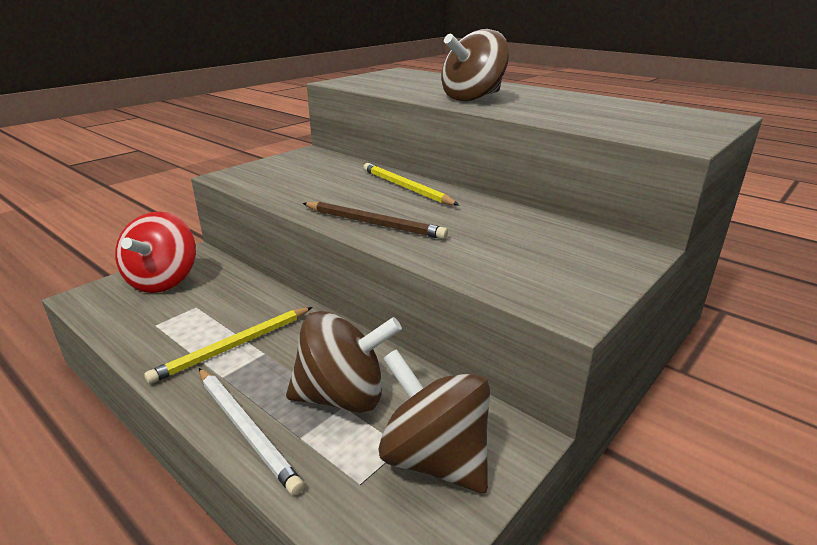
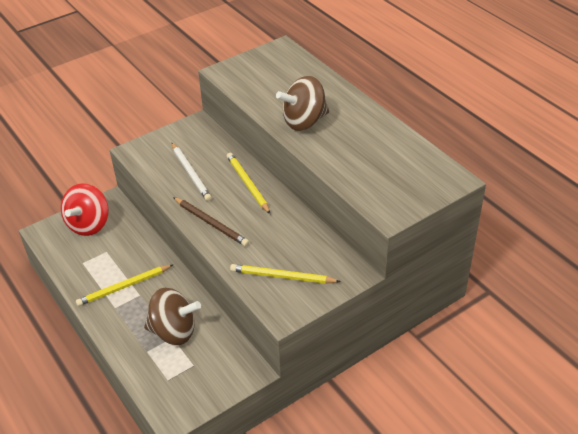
camera: 15 degrees right, 15 degrees up
white pencil [199,368,304,496] -> white pencil moved to [172,143,212,201]
brown spinning top [378,349,490,493] -> none
none -> yellow pencil [230,264,341,284]

